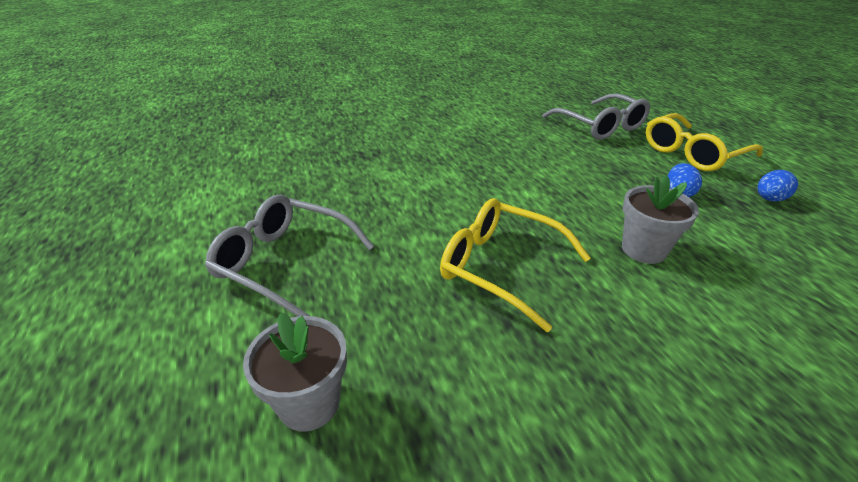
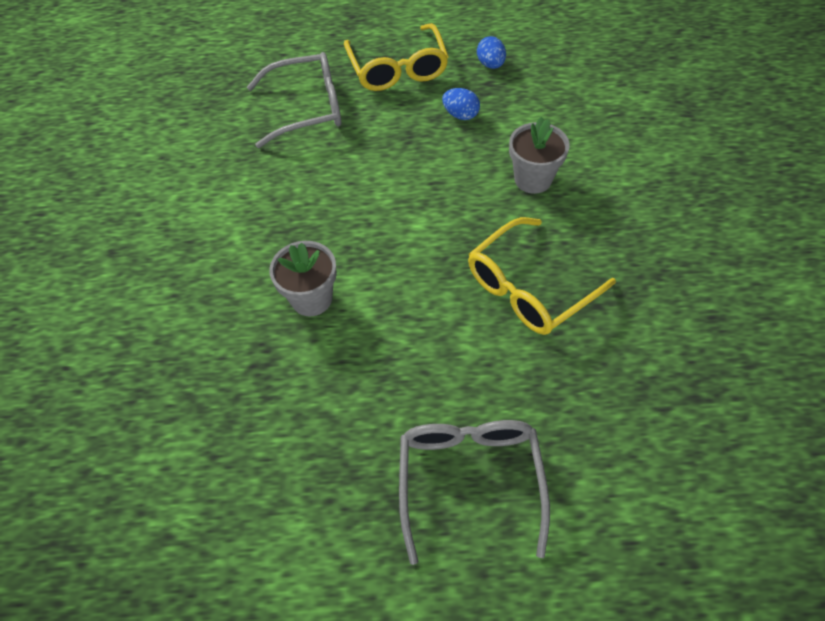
camera: 70 degrees left, 20 degrees up
grey glasses [205,195,374,317] -> grey glasses turned 135 degrees clockwise [399,420,550,565]
grey flower pot [243,312,347,432] -> grey flower pot moved to [269,241,337,316]

